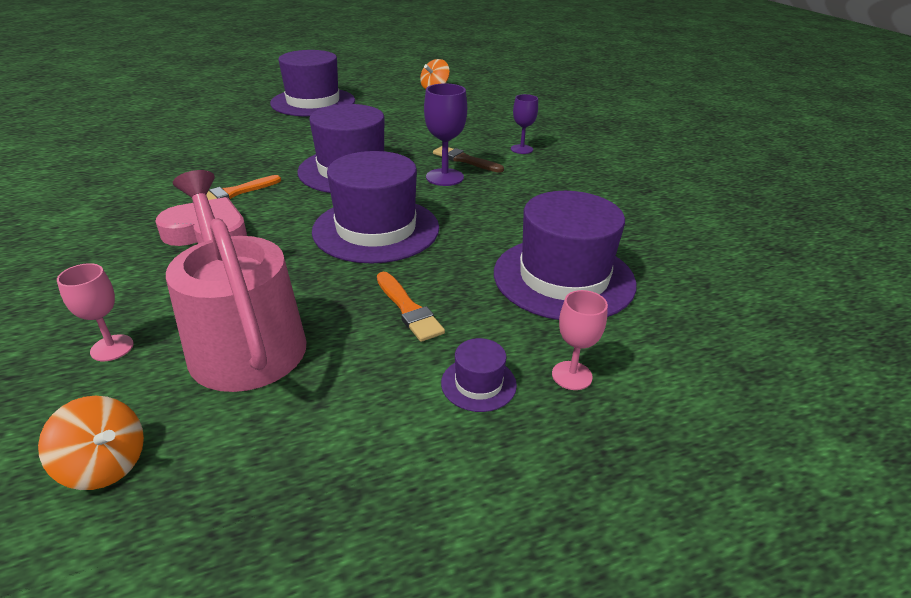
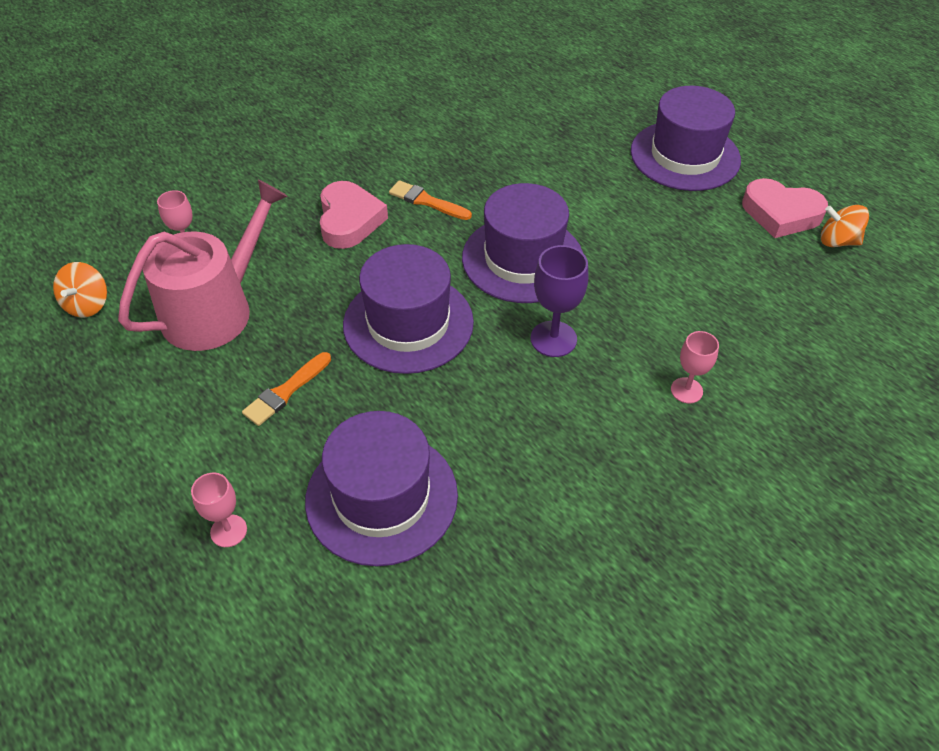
camera: 70 degrees right, 15 degrees up
brown brush [433,146,504,173] -> none
purple hat [441,338,517,412] -> none
purple goblet [511,94,538,154] -> pink goblet [671,331,719,403]
none -> pink heart [742,178,828,238]

